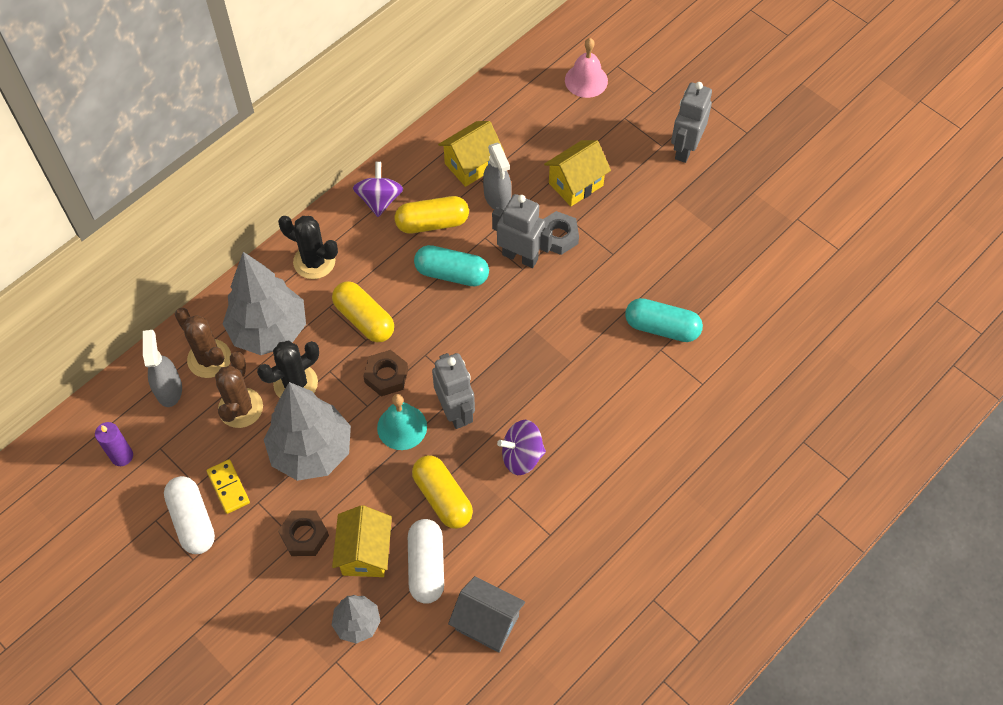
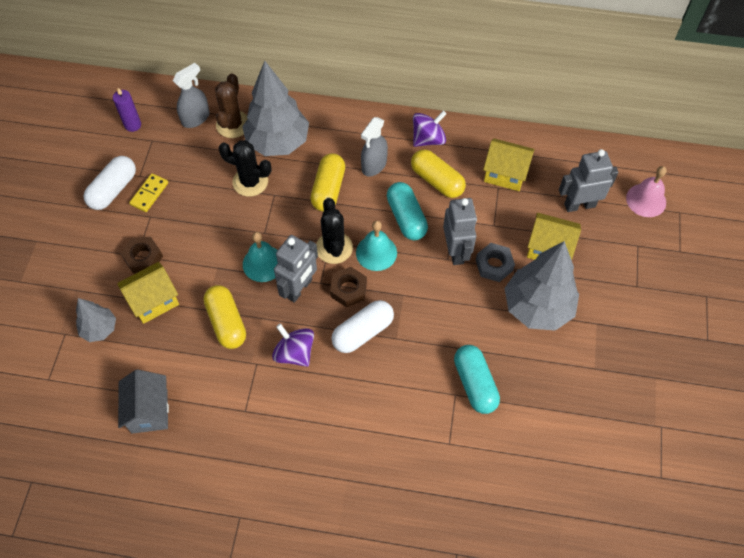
camera: 55 degrees right, 0 degrees up
brown cactus [215,351,263,428] -> none
grey tree [264,382,351,481] -> grey tree moved to [504,241,579,331]
black cactus [278,216,338,279] -> black cactus moved to [316,198,353,264]
brown nut [363,350,408,397] -> brown nut moved to [330,267,367,307]
white capsule [408,519,444,604] -> white capsule moved to [332,300,394,353]
yellow capsule [412,455,473,529] -> yellow capsule turned 45 degrees counterclockwise [203,285,246,349]
grey spray bottle [483,143,512,210] -> grey spray bottle moved to [361,117,388,177]
grey robot [671,82,712,163] -> grey robot moved to [559,149,618,212]
none -> turquoise bell [356,221,397,271]

